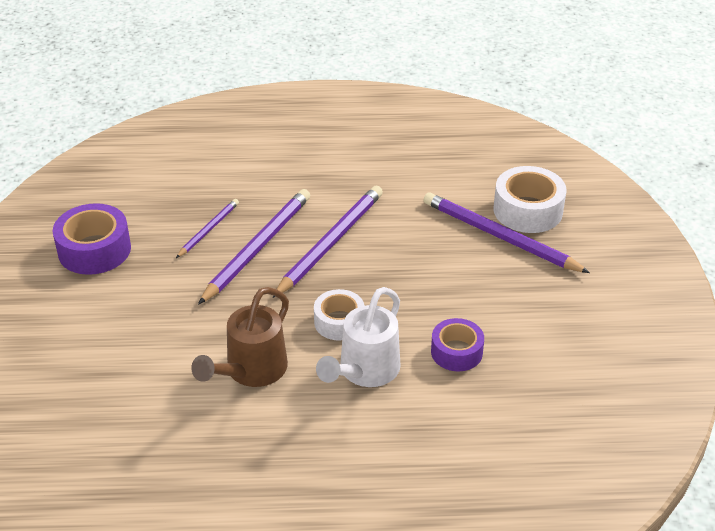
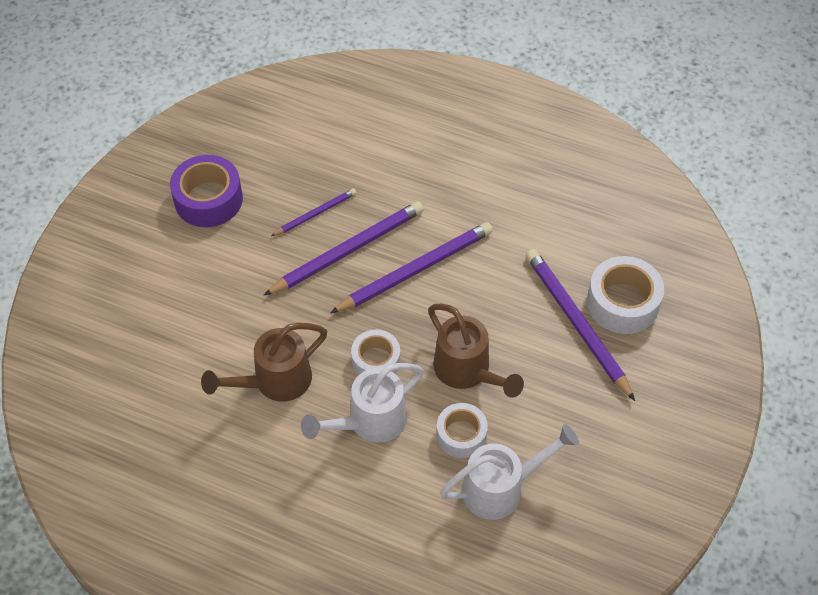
camera: 25 degrees right, 15 degrees up
purple tape [431,318,484,371] -> white tape [436,403,488,458]
none -> brown watering can [428,304,524,398]
none -> white watering can [440,424,579,520]

